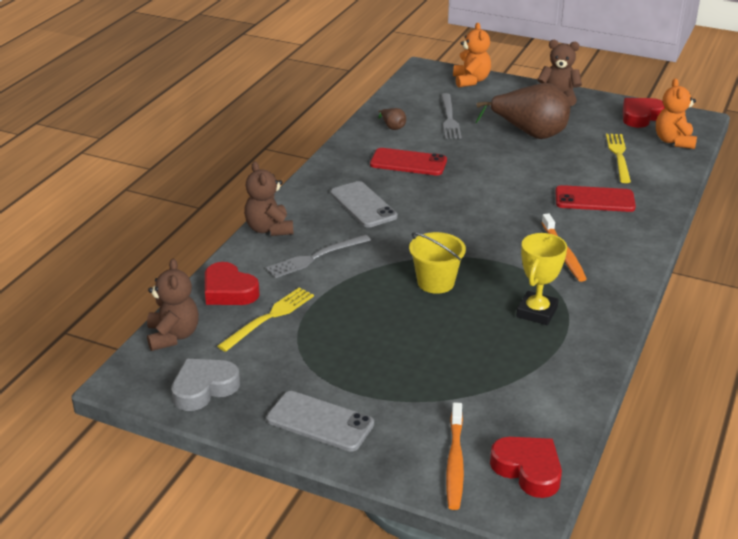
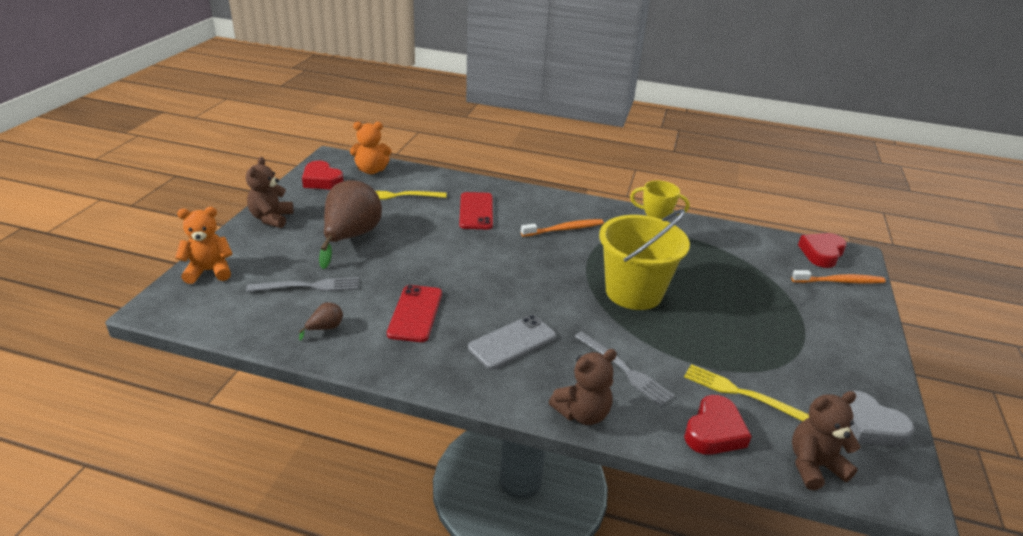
camera: 100 degrees left, 0 degrees up
grey phone [266,391,374,452] -> none
yellow bucket [409,232,466,294] -> yellow bucket [599,209,690,310], size x1.72

